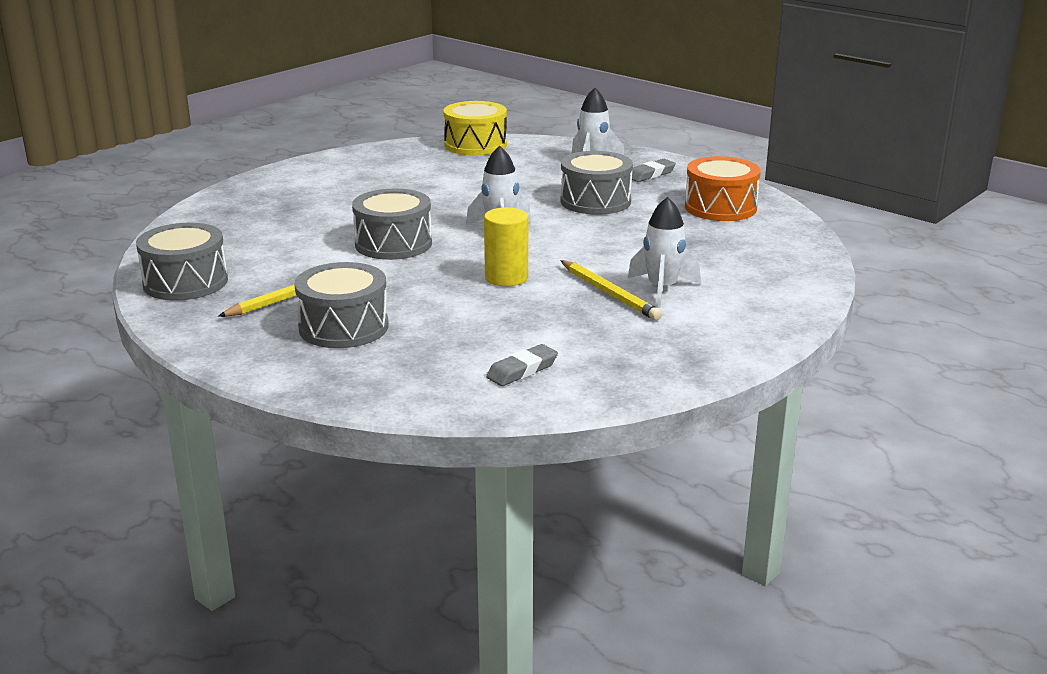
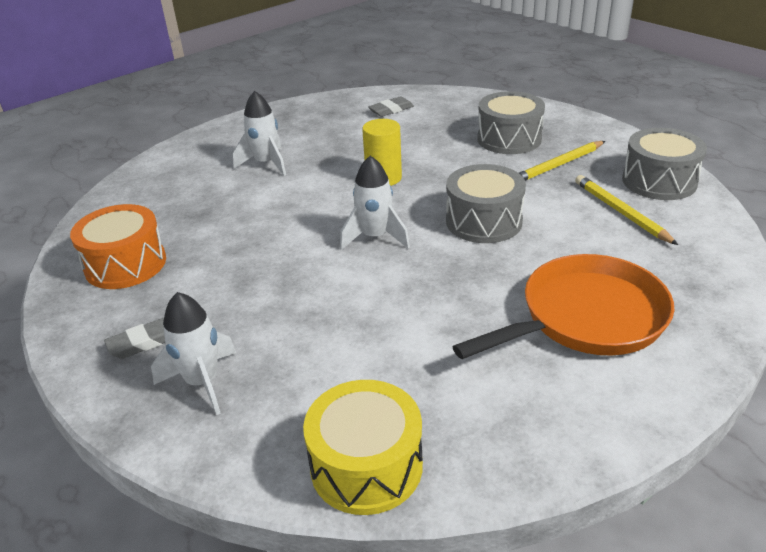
camera: 170 degrees left, 10 degrees up
grey drum [561,151,633,215] -> none
yellow pencil [561,260,662,320] -> yellow pencil moved to [575,175,678,245]
none -> orange pan [453,254,674,359]

